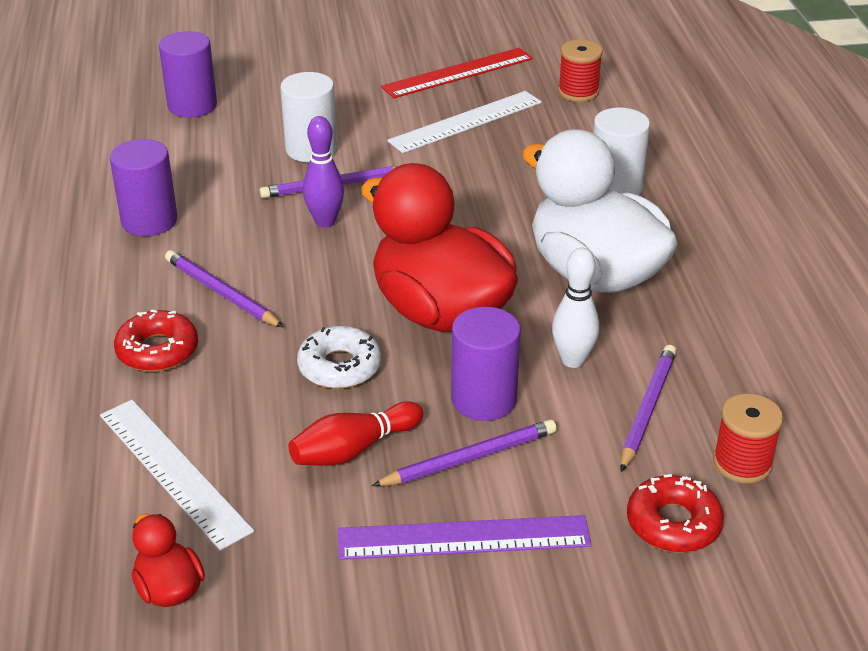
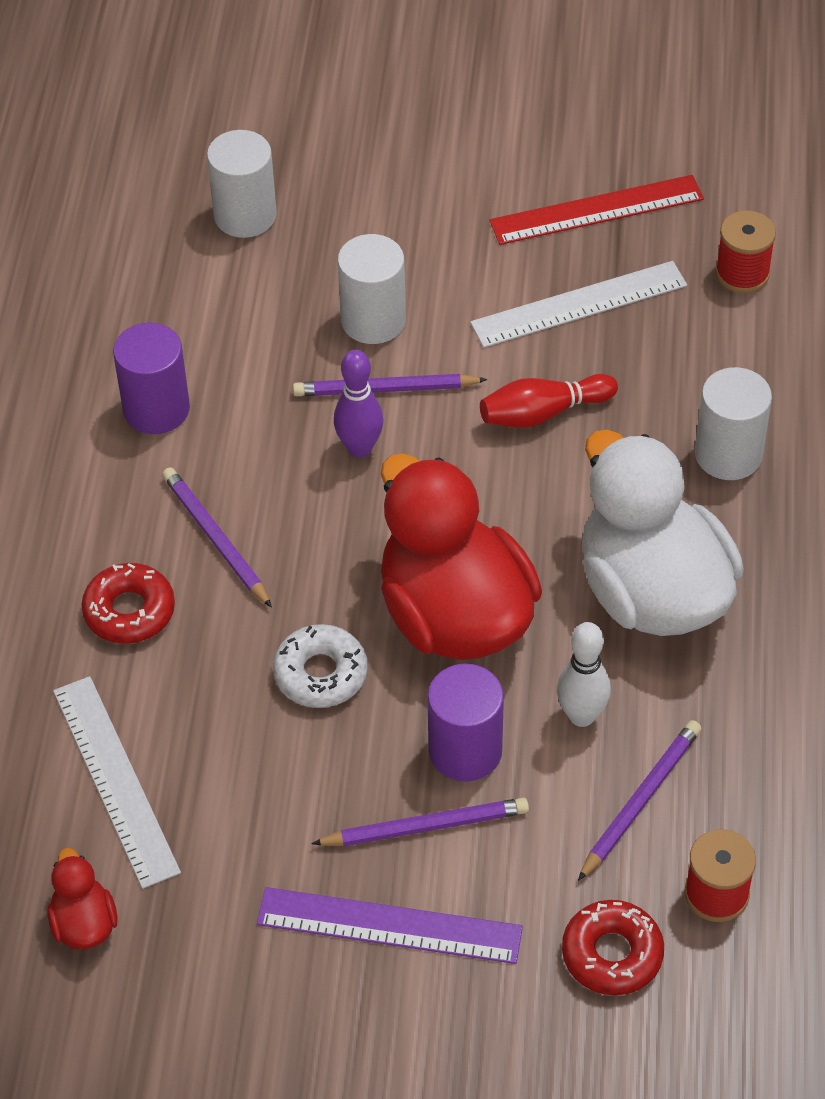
camera: 15 degrees right, 15 degrees up
purple cylinder [159,31,217,118] -> white cylinder [207,130,277,238]
red bowling pin [288,401,423,466] -> red bowling pin moved to [480,374,618,428]

